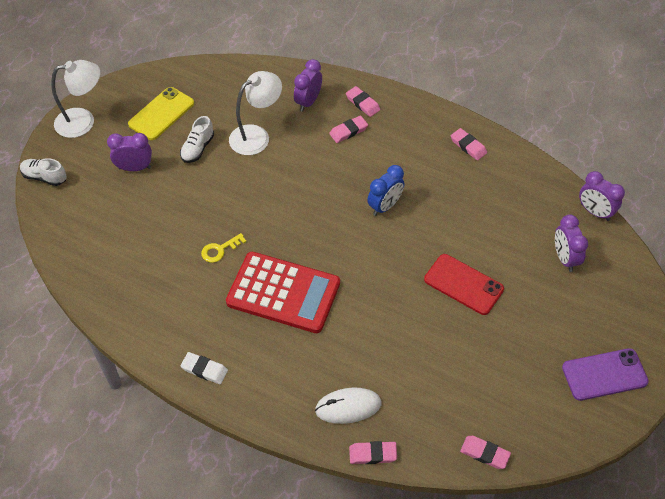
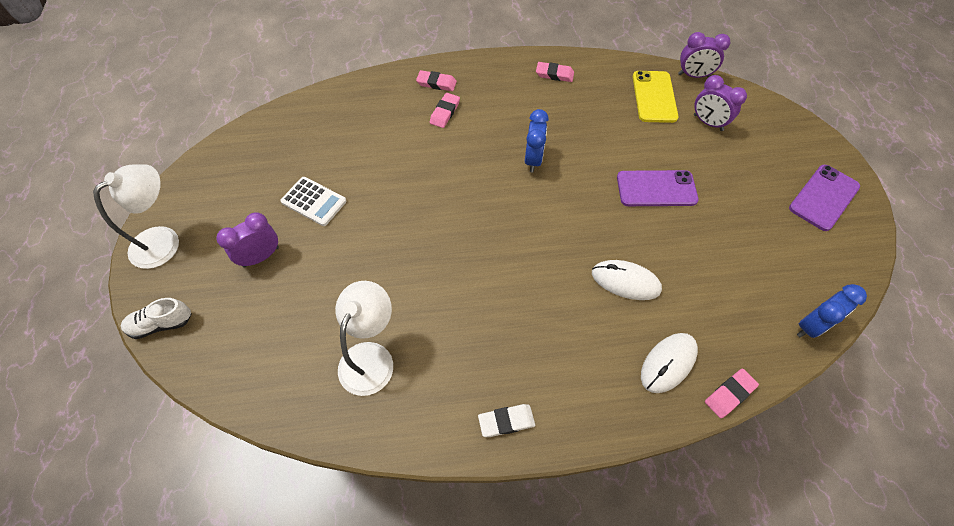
camera: 35 degrees left, 5 degrees up
yellow phone [128,87,194,140] -> yellow phone moved to [633,71,678,123]
white shoe [180,116,214,163] -> white calculator [280,177,347,226]
yellow key [201,233,246,263] -> none
red calculator [226,252,340,333] -> none
white lamp [229,71,282,155] -> white lamp moved to [335,281,393,396]
purple clock [294,59,322,112] -> none
red phone [424,254,504,315] -> purple phone [617,170,699,206]
pink eraser [460,436,511,469] -> blue clock [797,284,867,338]
none -> white mouse [592,260,662,300]

